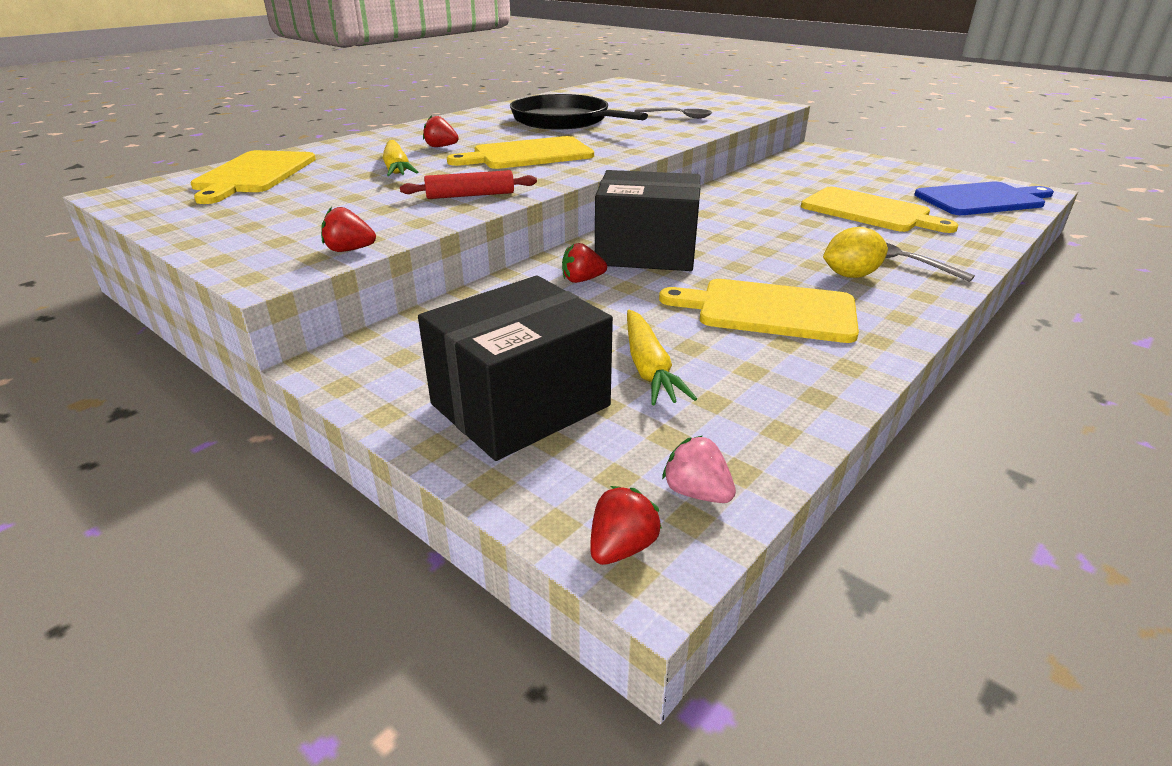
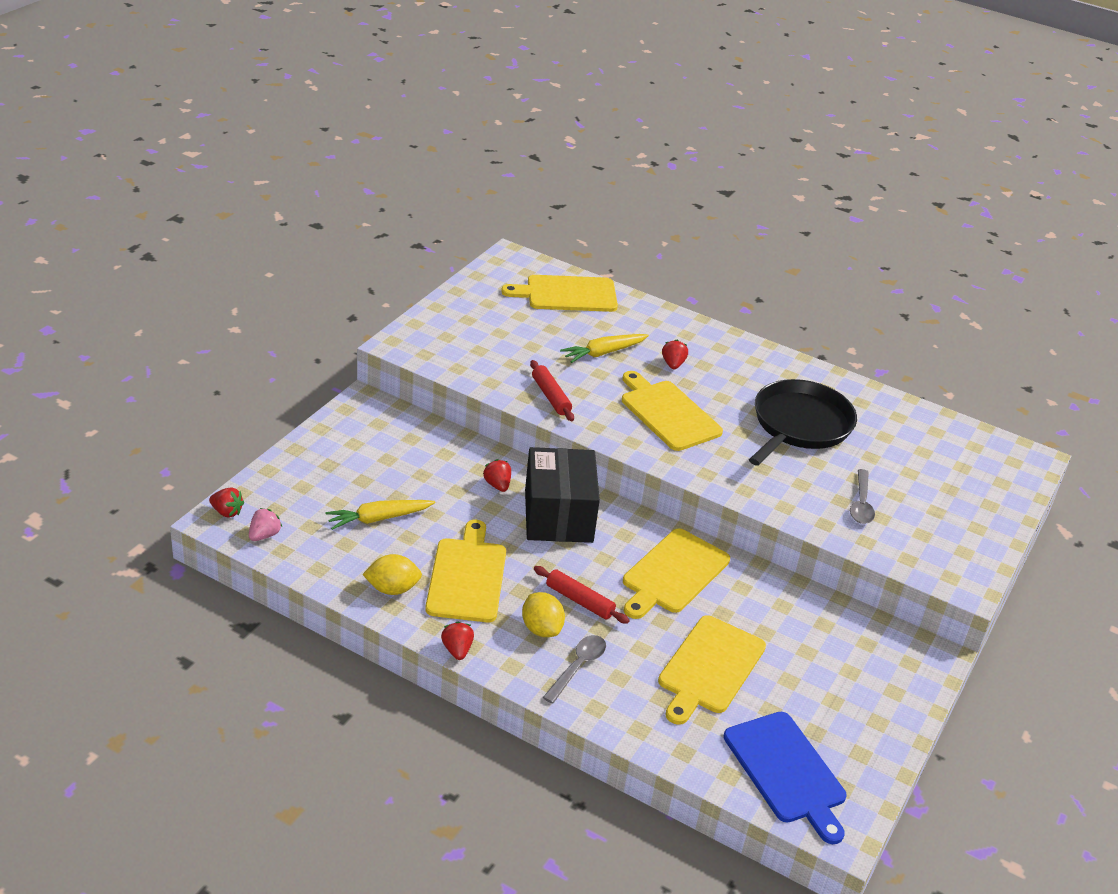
camera: 75 degrees right, 5 degrees up
red strawberry [321,207,376,252] -> red strawberry moved to [441,622,474,660]
black box [418,275,613,461] -> none
none -> yellow lemon [362,554,422,595]
none -> red rolling pin [534,566,630,624]
none -> yellow cutting board [623,528,730,619]

